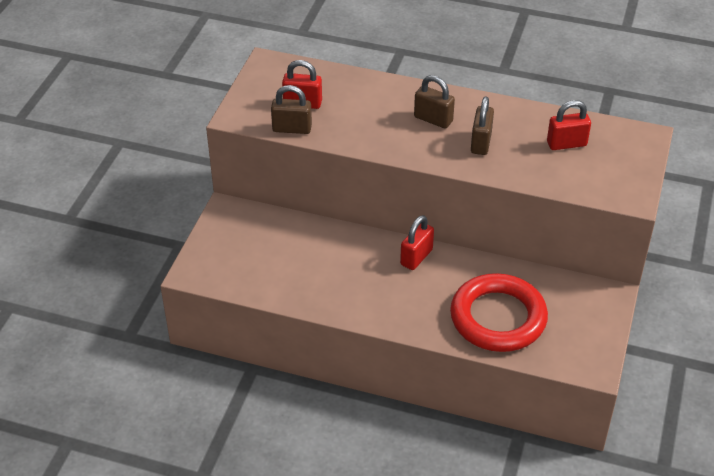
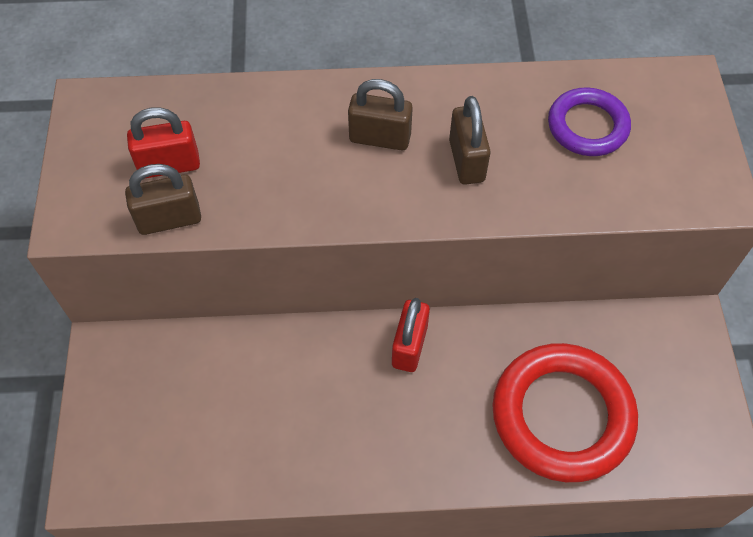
camera: 20 degrees left, 15 degrees up
red padlock [547,100,591,150] -> purple ring [548,87,631,156]

